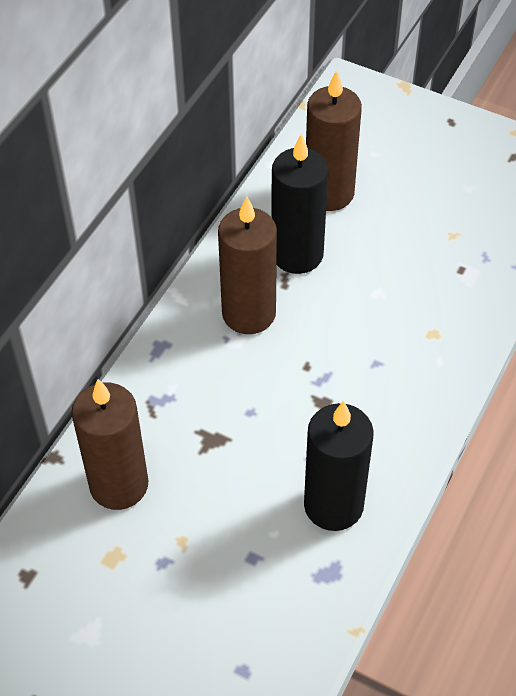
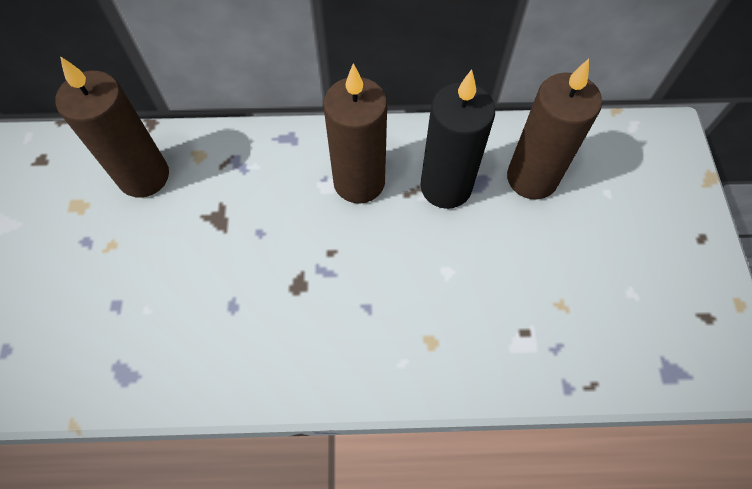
camera: 60 degrees right, 10 degrees up
black candle [304,401,374,531] -> none

